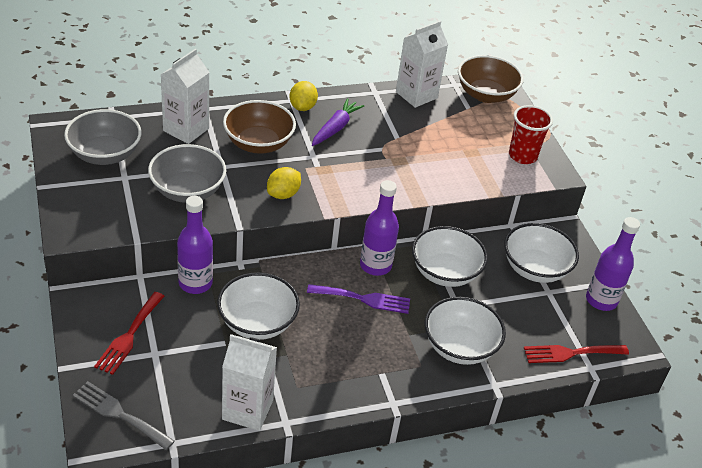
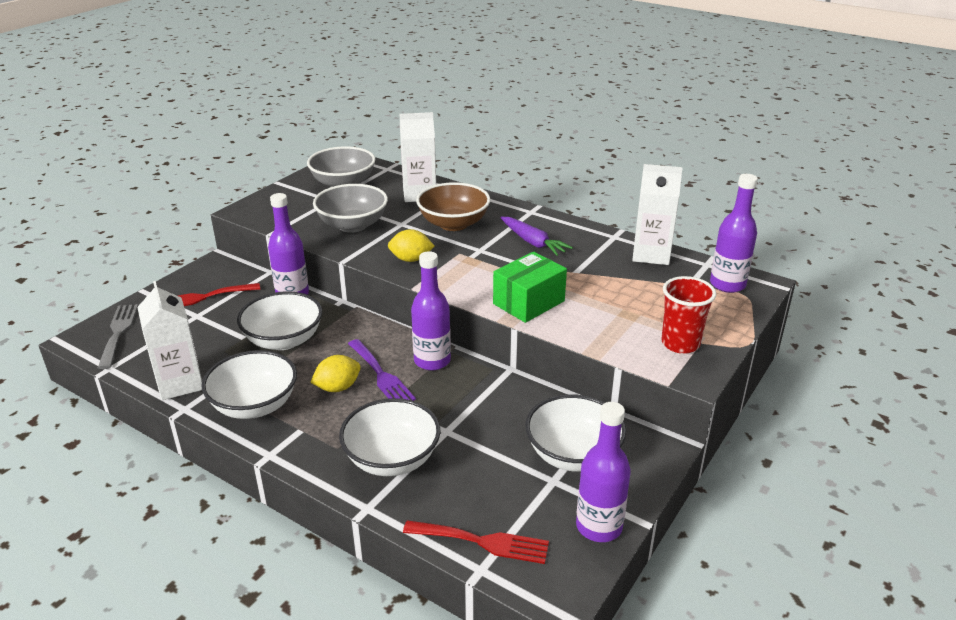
camera: 55 degrees right, 10 degrees down
yellow lemon [290,81,318,111] -> yellow lemon moved to [310,355,361,392]
purple carrot [312,98,364,146] -> purple carrot turned 60 degrees clockwise [500,217,573,256]
white bowl [412,226,488,287] -> white bowl moved to [201,350,297,419]
brown bowl [458,55,524,103] -> purple bottle [710,174,758,293]
red fork [524,345,629,363] -> red fork turned 150 degrees clockwise [403,520,549,564]
none -> green box [493,252,567,323]

